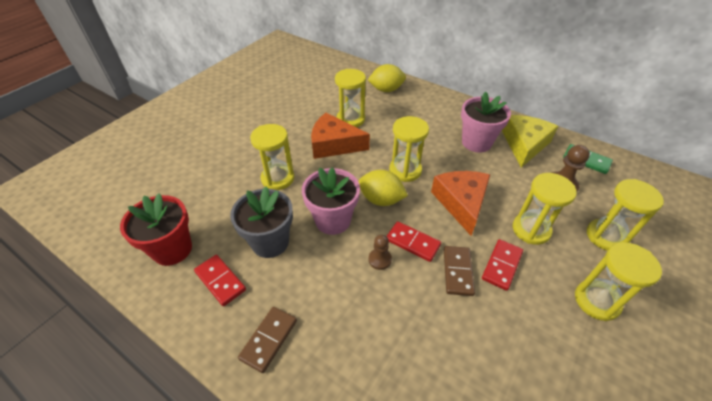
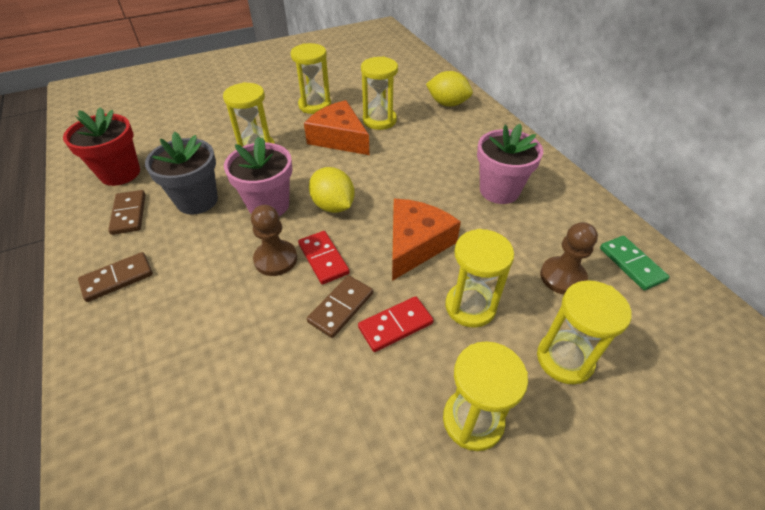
camera: 30 degrees right, 0 degrees up
red domino [194,255,246,306] -> brown domino [108,190,146,235]
brown pawn [368,235,392,270] -> brown pawn [251,205,297,276], size x1.56
yellow hourglass [389,116,429,182] -> yellow hourglass moved to [291,43,331,114]
yellow cheese [502,115,558,168] -> none

